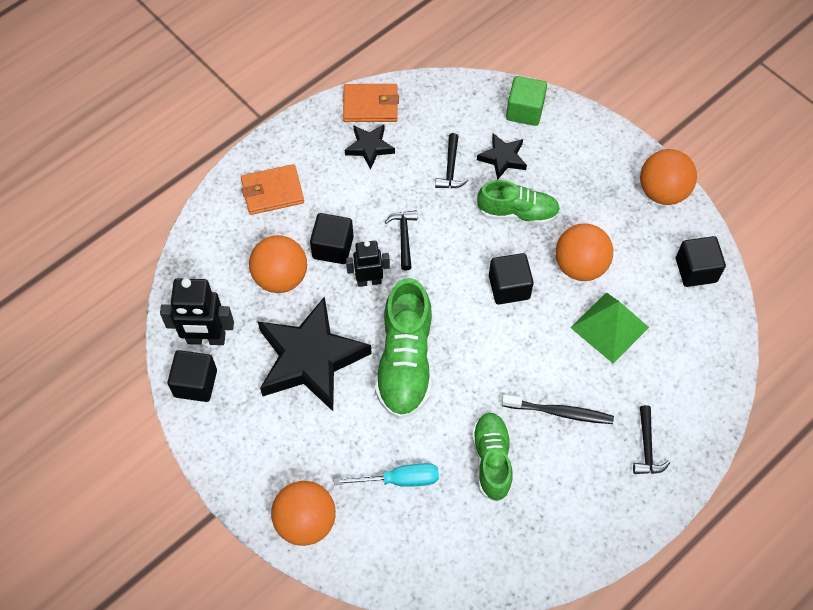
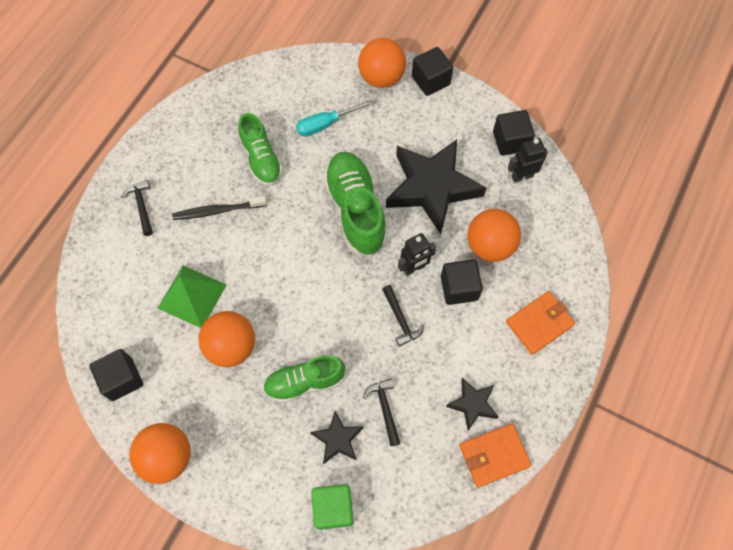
camera: 160 degrees right, 5 degrees up
black robot [160,278,234,345] -> black robot [508,138,548,183], size x0.66
black cube [489,253,534,304] -> black cube moved to [412,47,453,96]

